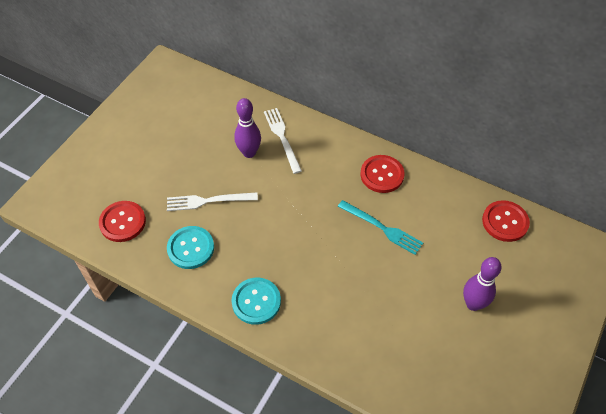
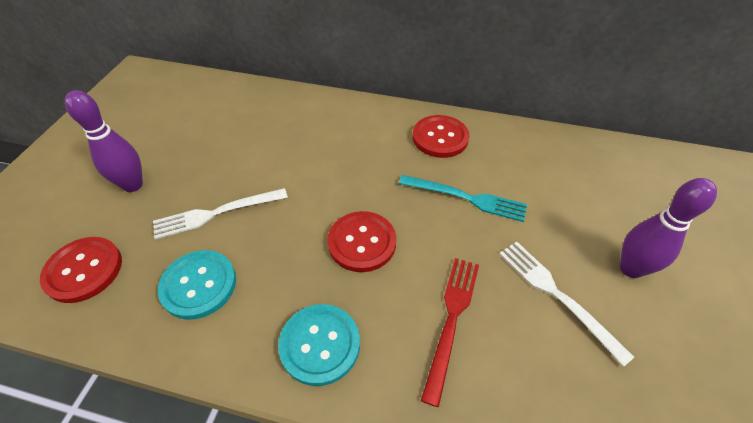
camera: 15 degrees left, 5 degrees down
purple bowling pin [234,98,261,158] -> purple bowling pin moved to [65,90,143,192]
white fork [264,108,302,174] -> white fork moved to [499,242,634,367]
red button [482,200,530,242] -> red button moved to [327,211,396,272]
none -> red fork [421,258,479,407]

